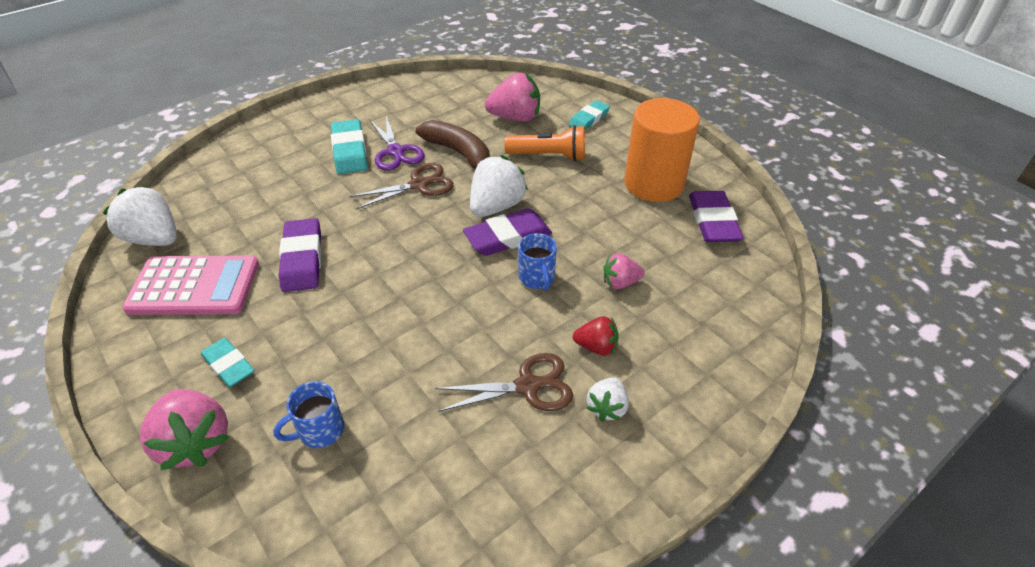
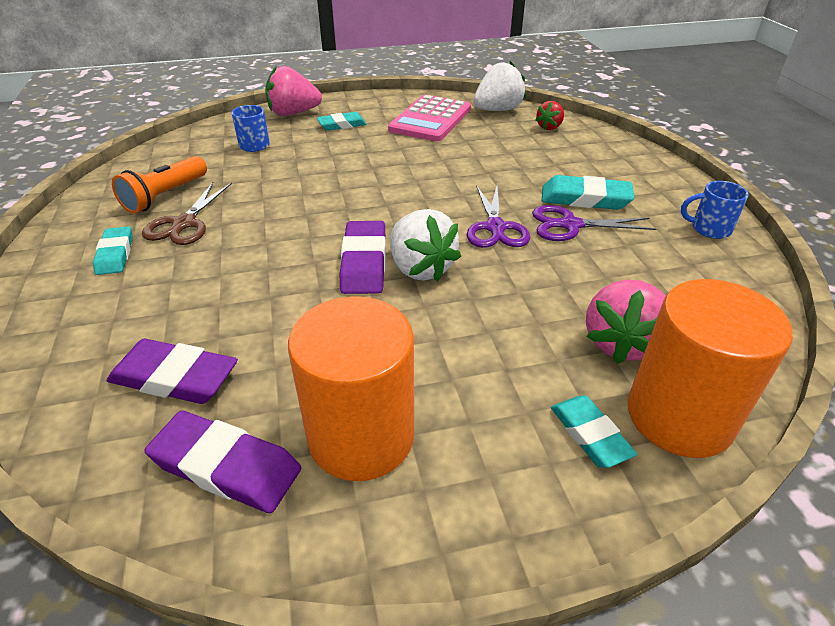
camera: 115 degrees right, 5 degrees down
purple eraser [279,218,321,292] -> purple eraser moved to [107,339,238,404]
brown scissors [349,163,454,210] -> purple scissors [467,185,530,248]
brown banana [416,120,490,169] -> none
orange flashlight [504,125,585,161] -> orange flashlight moved to [112,156,207,213]
blue mug [518,233,557,290] -> blue mug moved to [681,181,749,239]
red strawberry [573,316,619,356] -> red strawberry moved to [536,101,564,130]
white strawberry [587,377,629,421] -> turquoise eraser [93,226,133,275]
pink strawberry [603,254,645,289] -> none
none -> orange cylinder [628,279,793,458]

